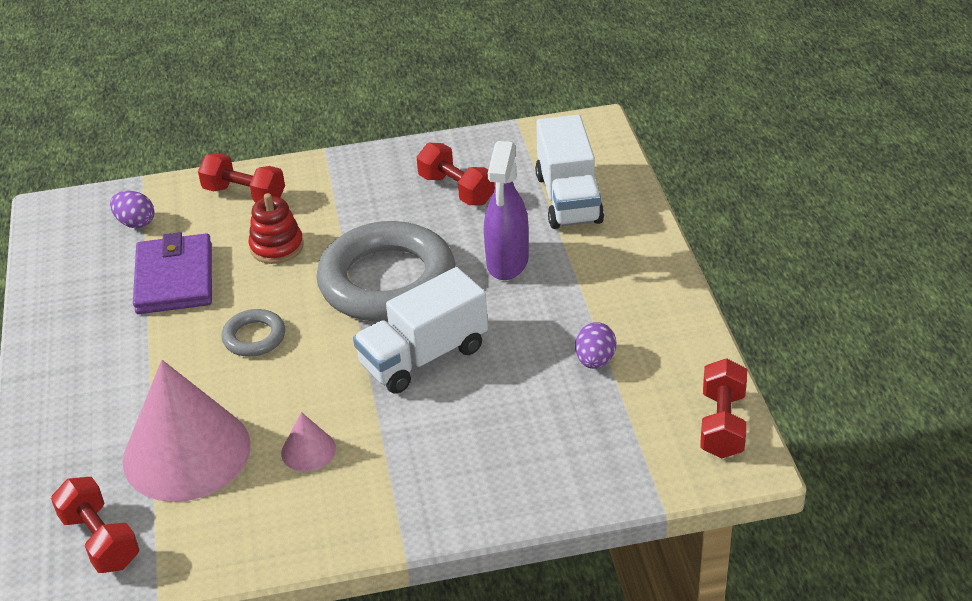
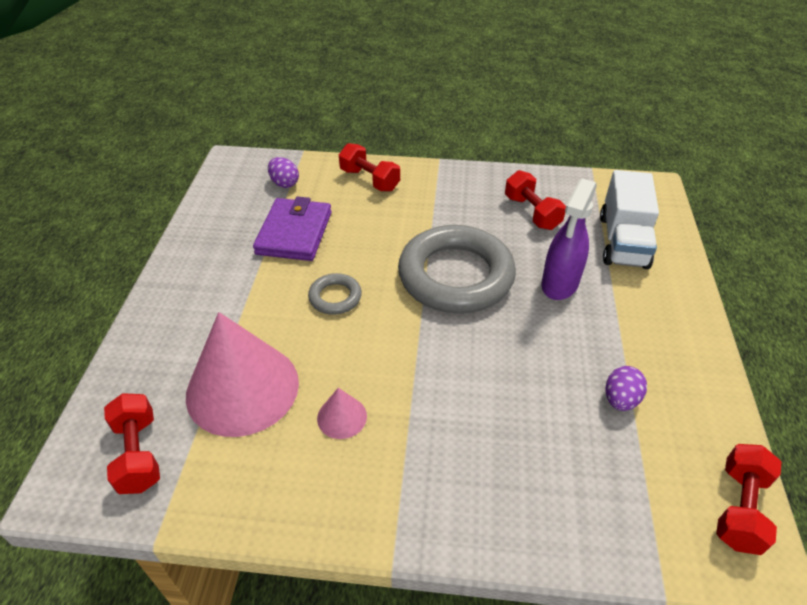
camera: 15 degrees right, 5 degrees up
red stacking toy [248,193,304,264] -> none
white truck [353,267,488,394] -> none

